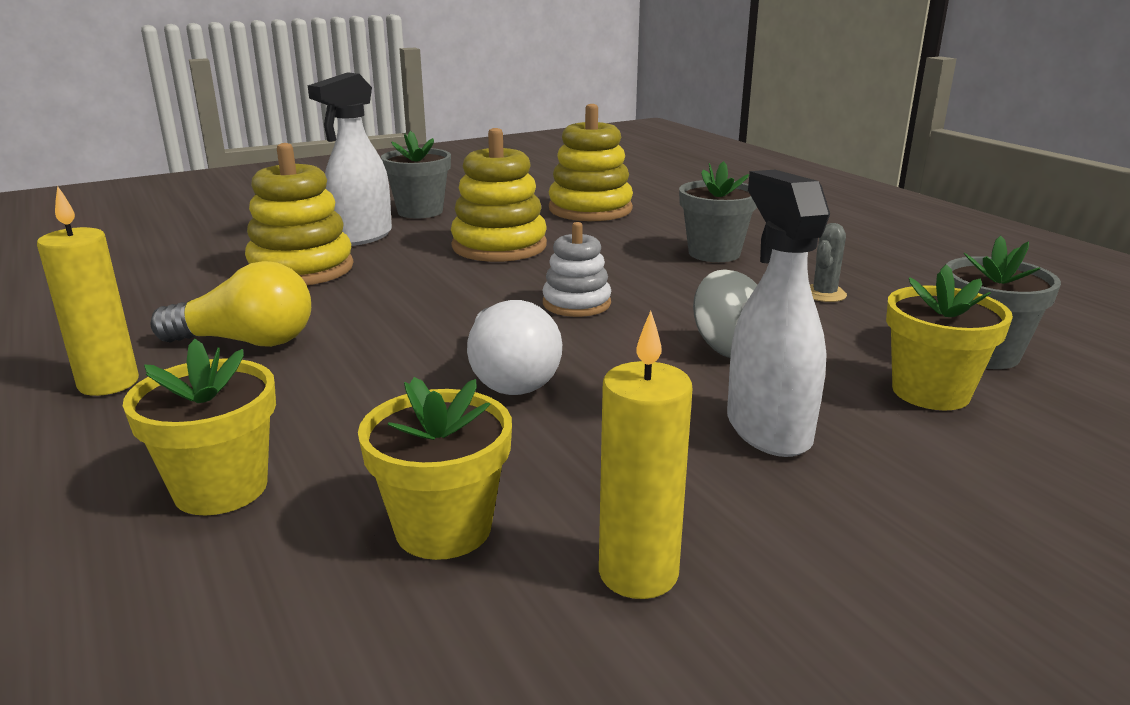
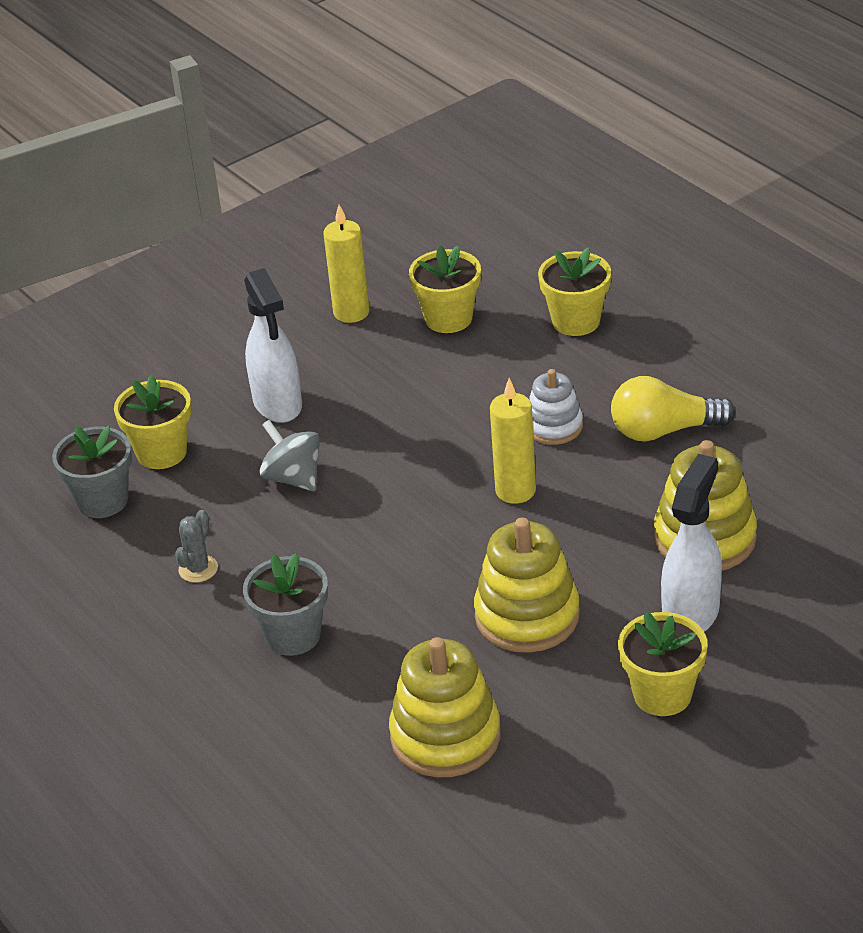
camera: 175 degrees right, 15 degrees up
yellow candle [37,185,139,396] -> yellow candle moved to [490,378,536,504]
grey flower pot [381,131,451,218] -> yellow flower pot [618,612,708,716]
white light bulb [467,300,562,395] -> none
white stacking toy [542,222,611,317] -> white stacking toy moved to [530,369,583,445]

